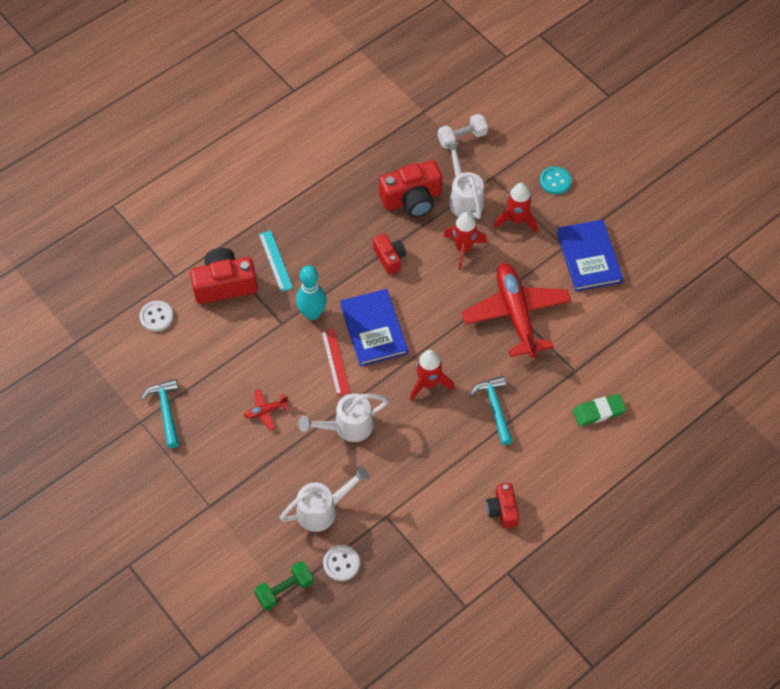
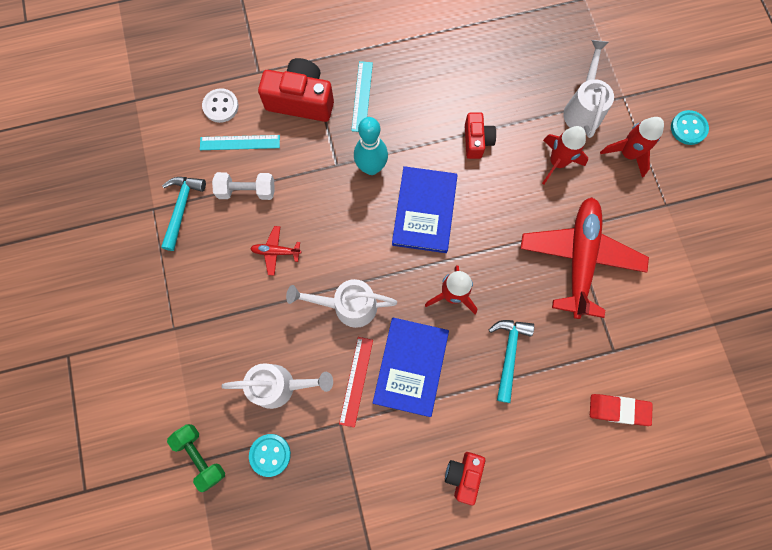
camera: 25 degrees right, 15 degrees up
green dumbbell [254,561,314,610] -> green dumbbell turned 60 degrees clockwise [167,424,225,492]
red ruler [321,328,350,396] -> red ruler moved to [339,337,373,428]
white button [323,545,360,581] -> turquoise button [249,434,291,477]
red camera [379,160,442,218] -> none
white dumbbell [438,114,488,149] -> white dumbbell moved to [212,172,275,200]
blue book [557,220,623,291] -> blue book moved to [373,317,449,417]
green eraser [573,394,626,426] -> red eraser [590,394,653,426]
none -> turquoise ruler [200,135,280,150]

